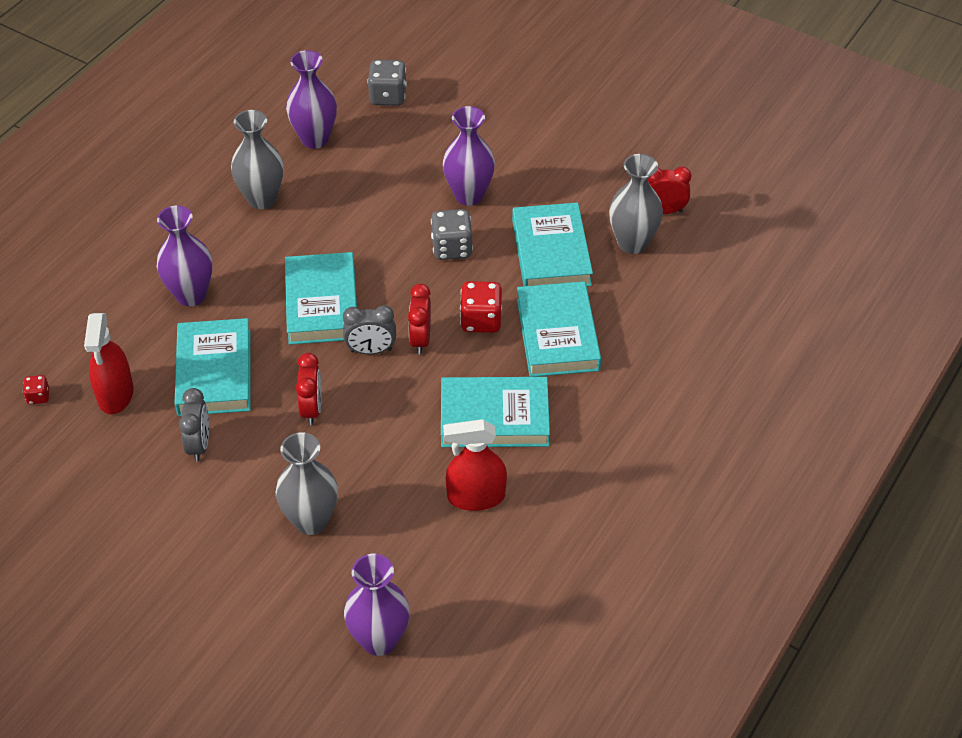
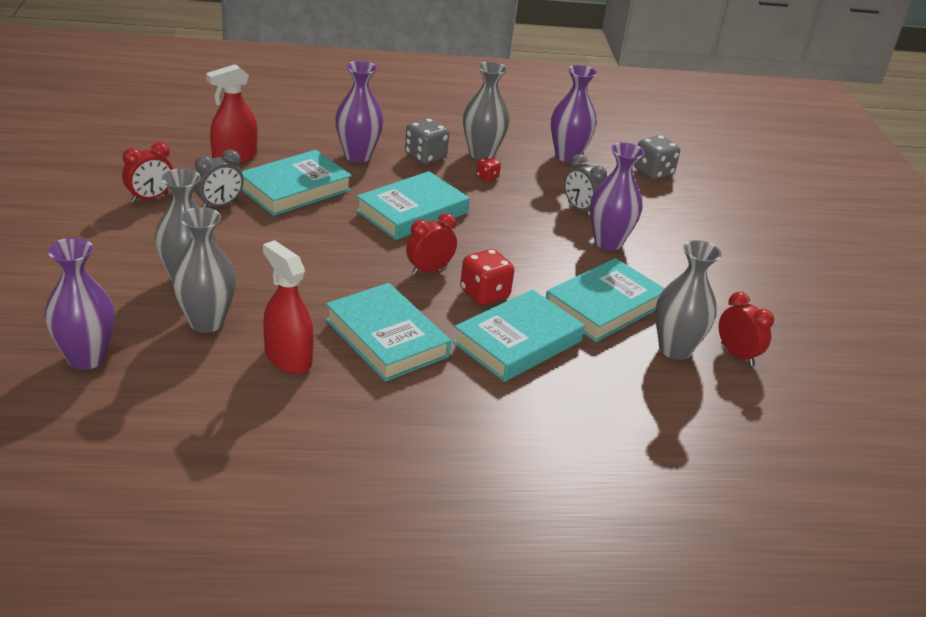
camera: 50 degrees right, 15 degrees down
red dice [23,375,49,404] -> red dice moved to [476,157,501,181]
red clock [296,353,322,425] -> red clock moved to [122,142,173,203]
grey clock [343,305,396,355] -> grey clock moved to [564,154,607,212]
grey dice [431,209,473,260] -> grey dice moved to [405,118,449,164]
none -> grey vase [172,207,236,333]

